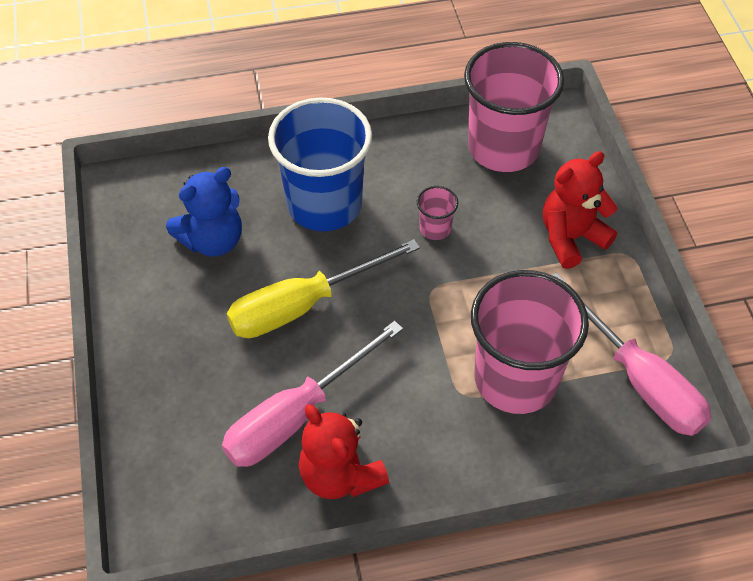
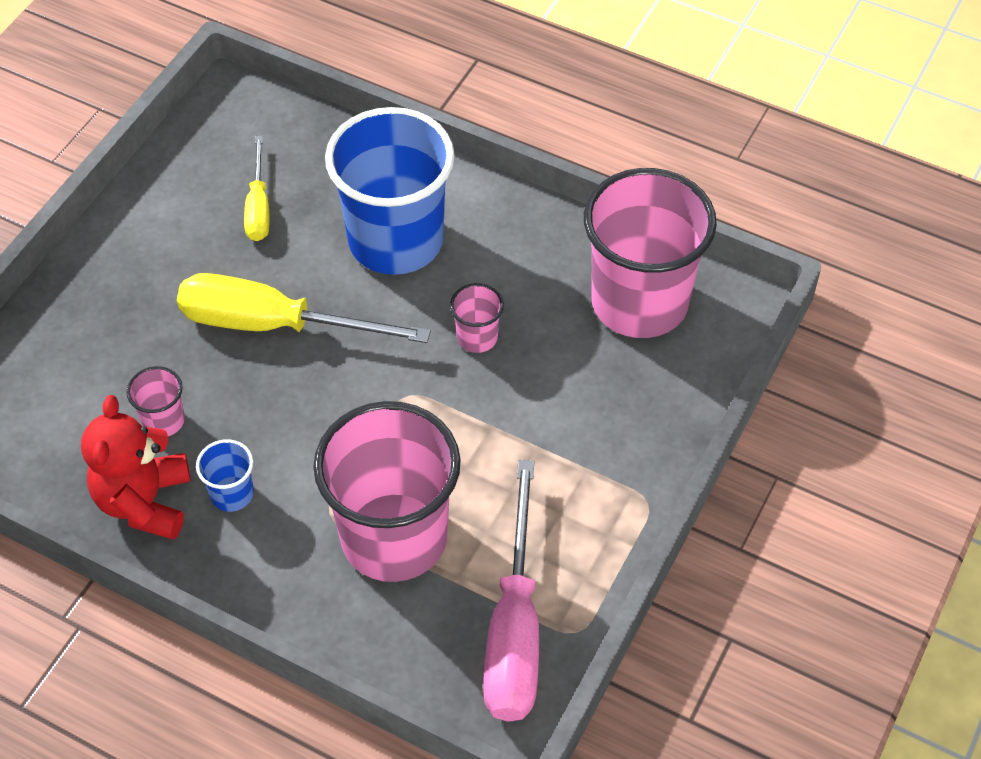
camera: 40 degrees right, 0 degrees up
blue teddy bear [166,167,242,257] -> yellow screwdriver [244,136,270,241]
pink screwdriver [222,321,403,467] -> pink cup [126,366,185,436]
red teddy bear [543,151,618,269] -> none
none -> blue cup [196,439,254,512]

